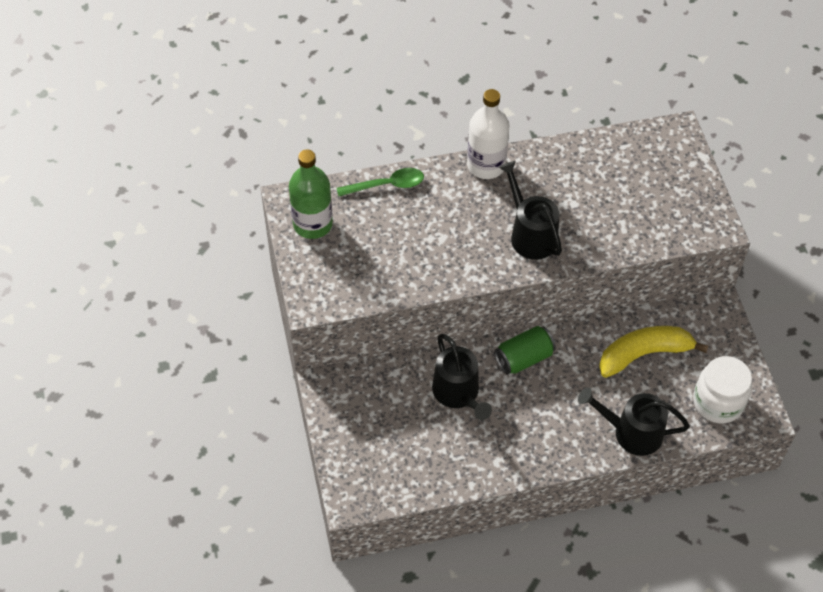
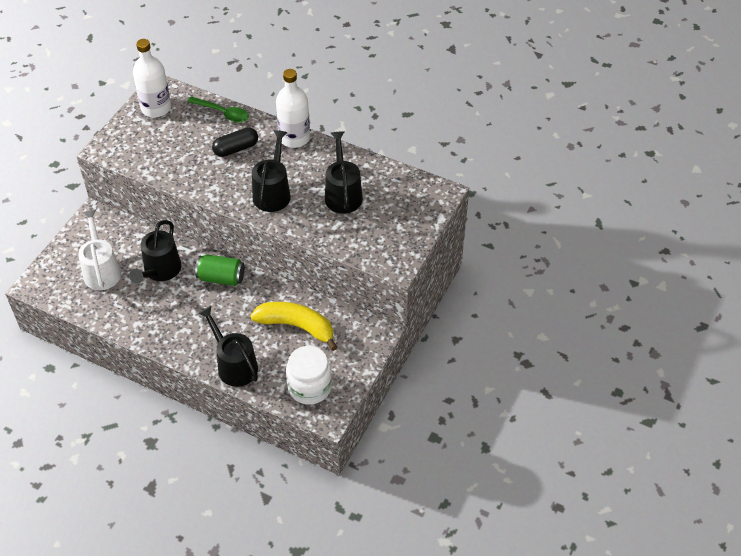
camera: 40 degrees right, 5 degrees down
green bottle [289,149,333,239] -> white bottle [133,39,171,117]
none -> white watering can [78,210,121,290]
none -> black capsule [212,127,258,157]
none -> black watering can [325,131,363,213]

